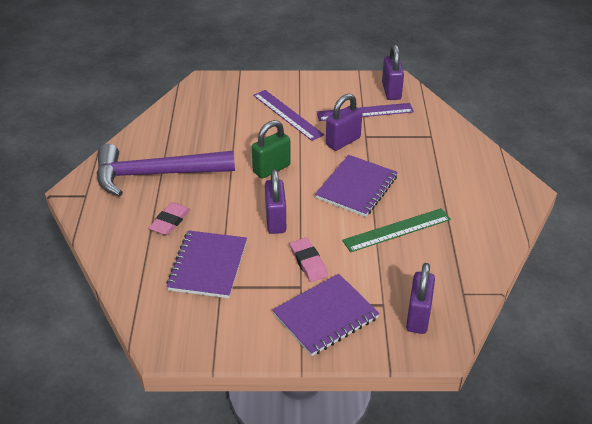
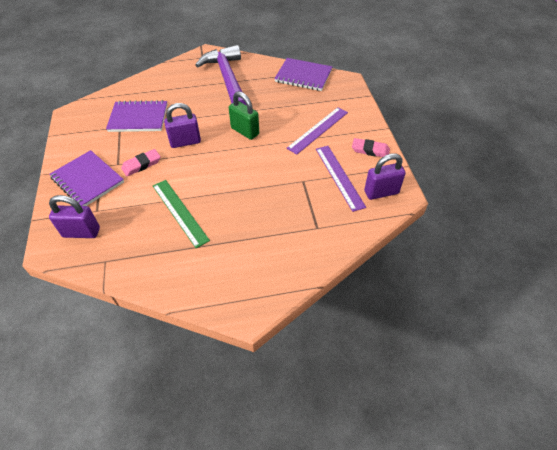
camera: 80 degrees right, 10 degrees up
pink eraser [149,202,190,235] -> pink eraser moved to [352,138,390,157]
purple notebook [315,155,398,217] -> purple notebook moved to [274,58,332,91]
purple padlock [326,94,362,151] -> none

